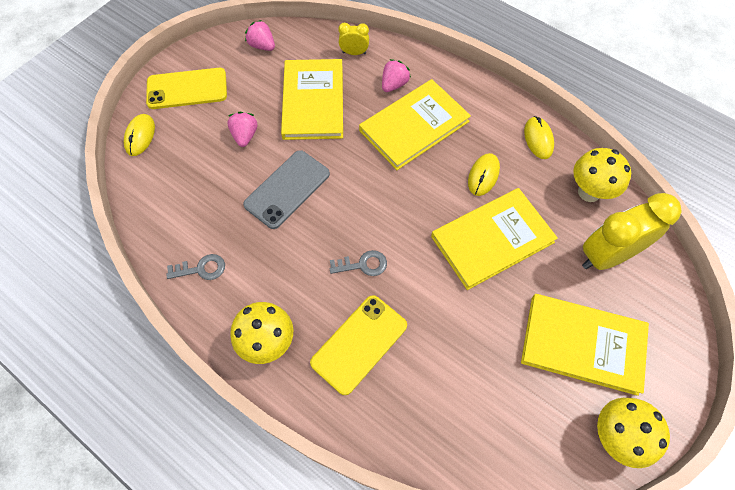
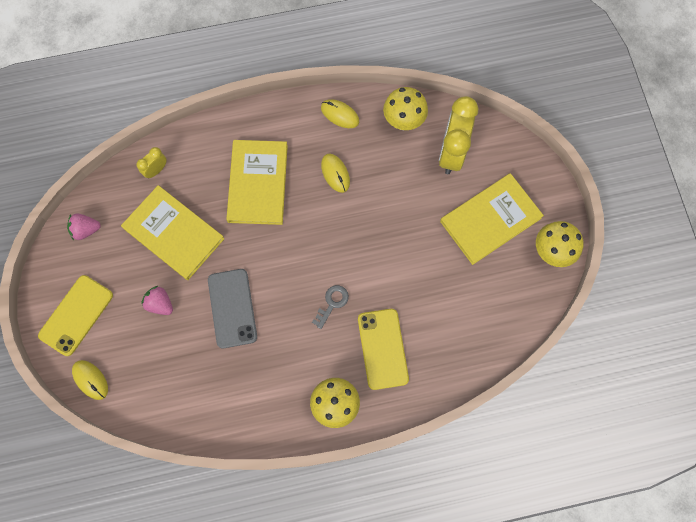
camera: 50 degrees left, 10 degrees up
grey key [166,254,225,280] -> none
pink strawberry [382,59,411,92] -> none
yellow book [431,188,558,290] -> none

